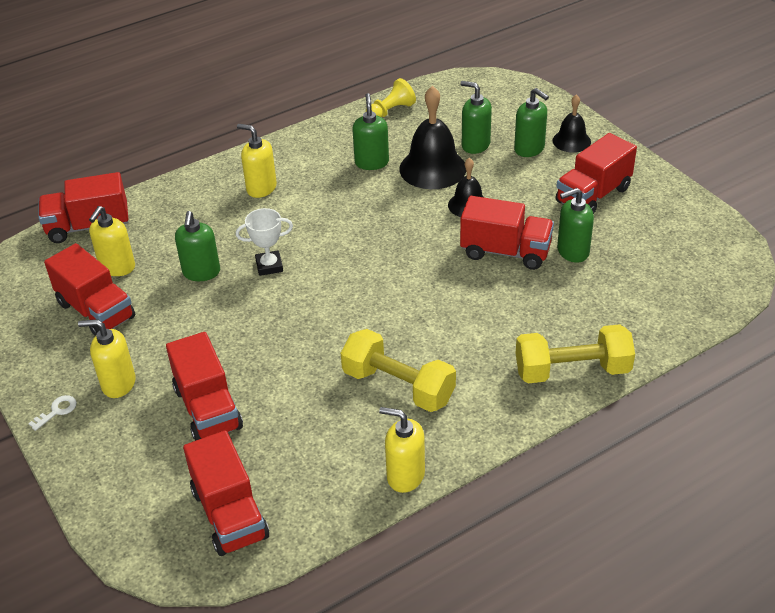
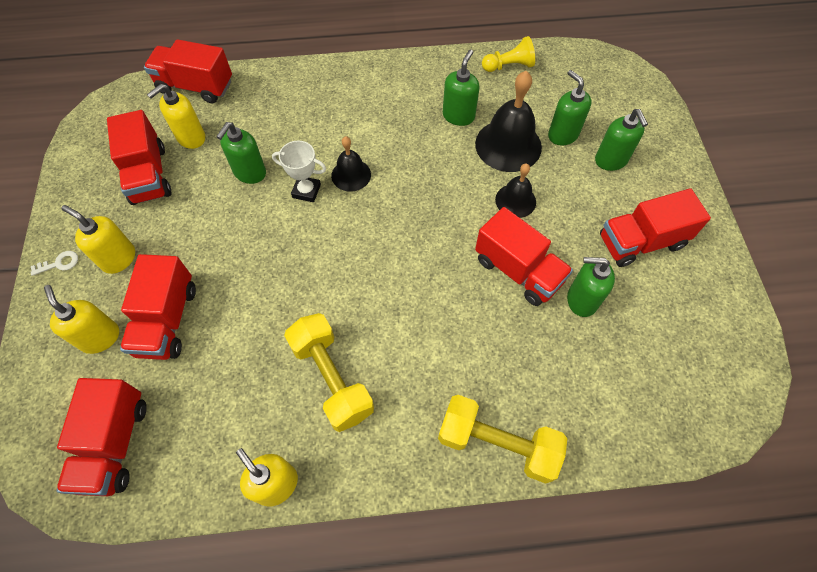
camera: 25 degrees right, 20 degrees up
yellow soap dispenser [237,124,277,198] -> yellow soap dispenser moved to [44,285,119,354]
black bell [553,94,591,153] -> black bell moved to [331,136,371,191]

